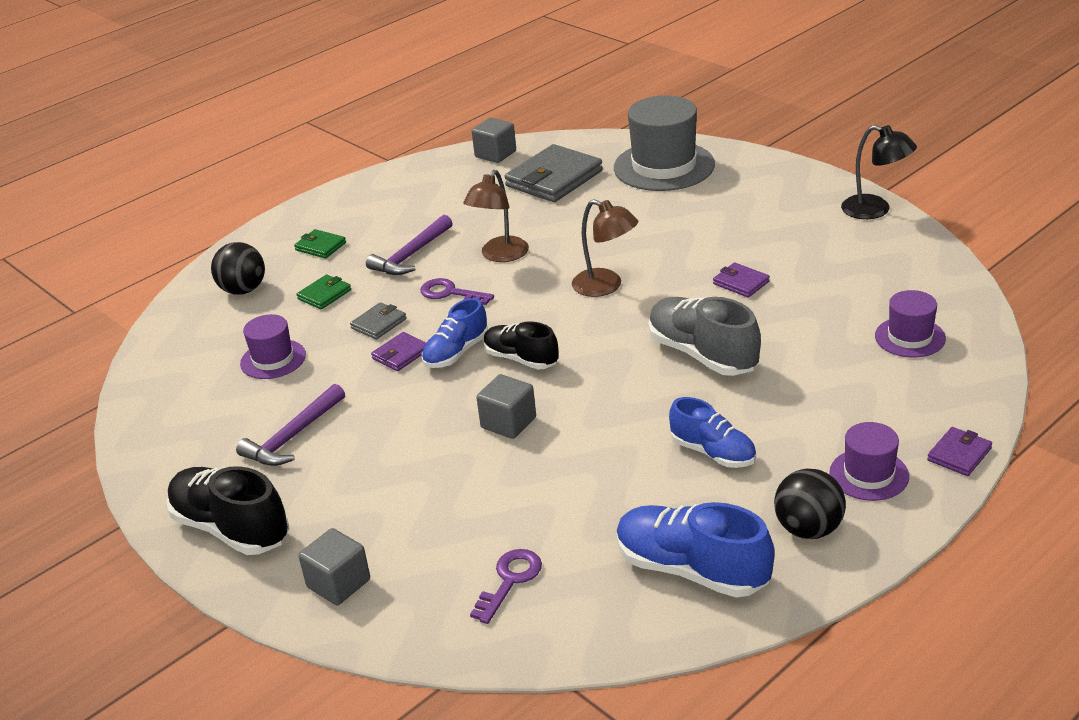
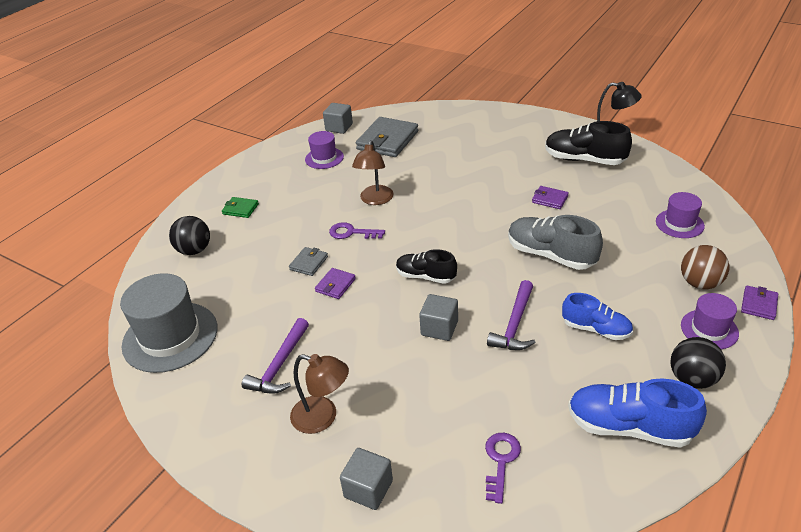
camera: 15 degrees left, 5 degrees up
black shoe [167,466,290,555] -> black shoe moved to [545,121,632,165]
purple hat [240,314,306,379] -> purple hat moved to [305,131,344,169]
green wallet [297,274,351,309] -> none
purple hammer [366,215,453,275] -> purple hammer moved to [487,280,536,350]
blue shoe [422,298,488,368] -> none
brown lamp [572,199,638,297] -> brown lamp moved to [290,354,349,434]
grey hat [614,95,715,191] -> grey hat moved to [120,273,217,373]
none -> brown ball [681,245,729,289]

